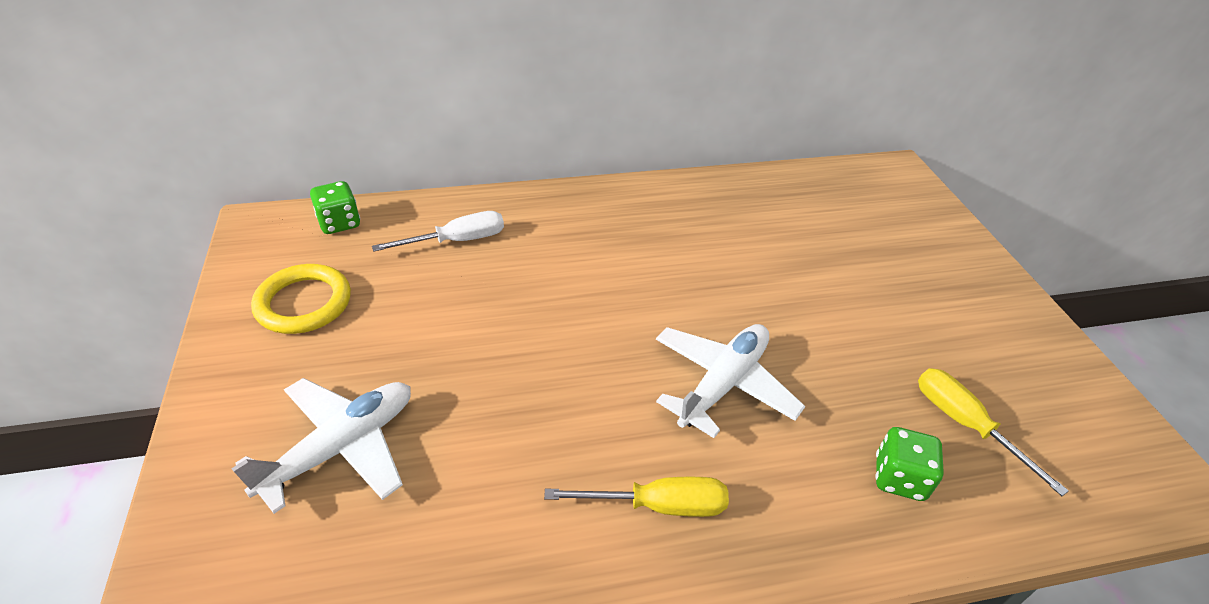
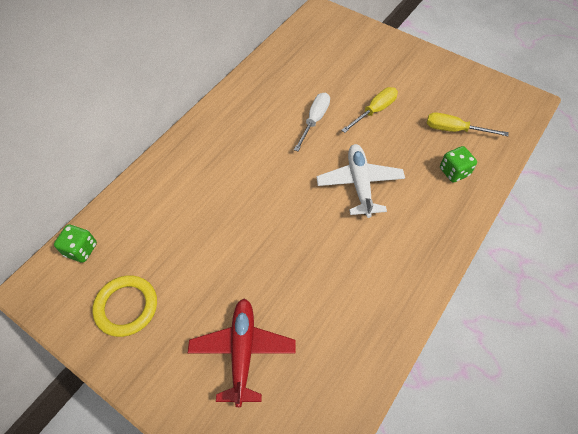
camera: 40 degrees left, 15 degrees up
white plane [231,378,411,514] -> red plane [188,298,295,407]
white screwdriver [372,211,504,252] -> white screwdriver moved to [294,93,330,151]
yellow screwdriver [544,477,729,517] -> yellow screwdriver moved to [341,87,398,133]

